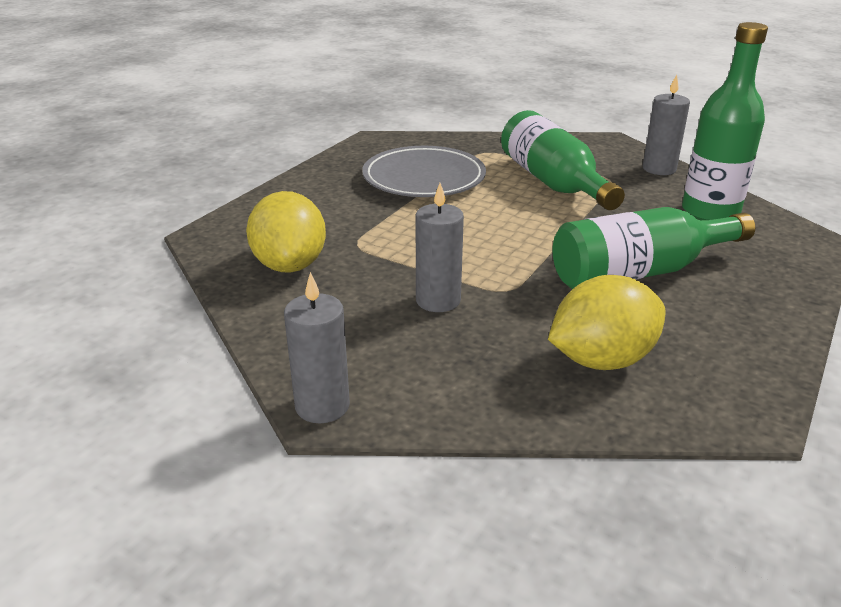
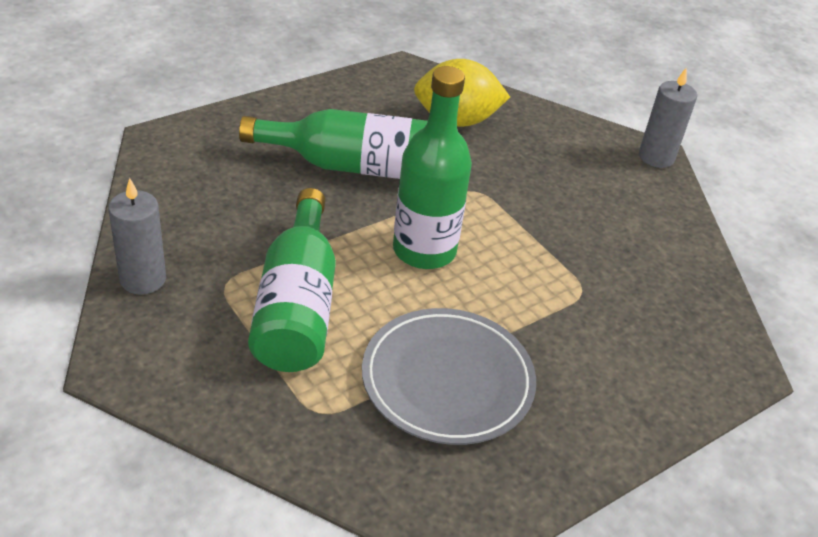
camera: 160 degrees left, 10 degrees up
yellow lemon [246,191,326,273] -> none
grey candle [416,183,464,312] -> none
green bottle [682,22,768,220] -> green bottle moved to [393,66,472,269]

